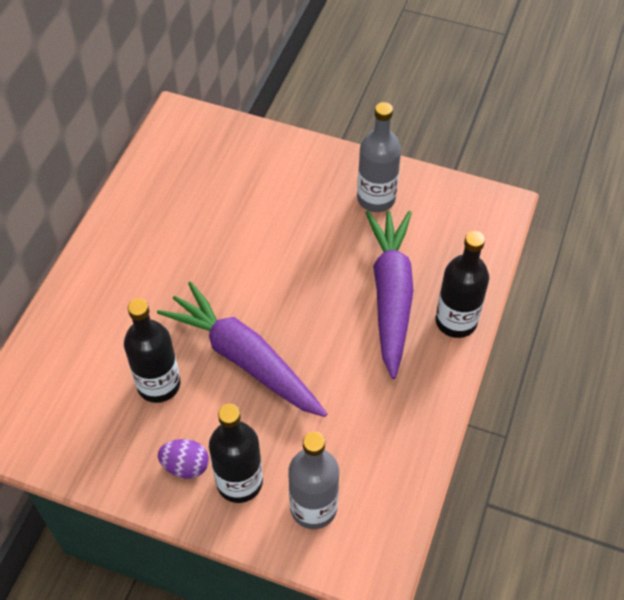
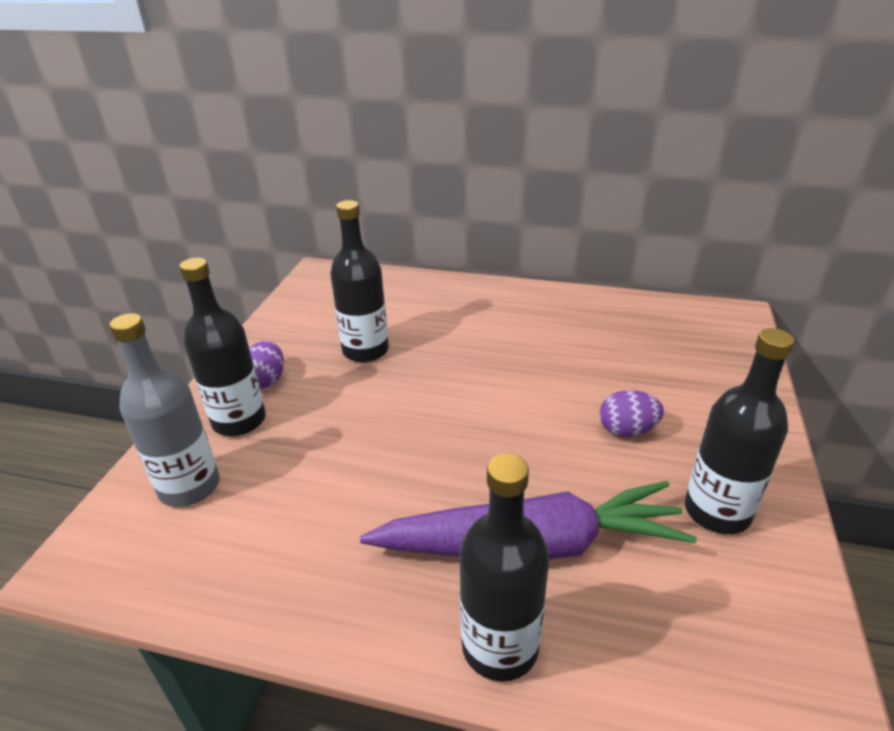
camera: 85 degrees right, 20 degrees down
purple carrot [157,281,327,417] -> none
grey bottle [357,102,401,212] -> black bottle [685,328,794,534]
none -> purple egg [600,390,664,437]

